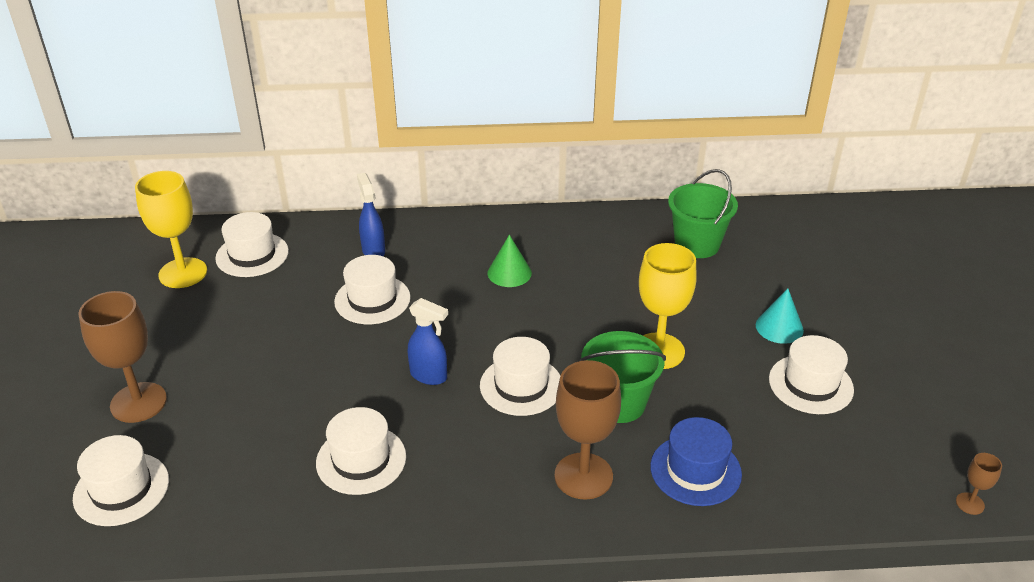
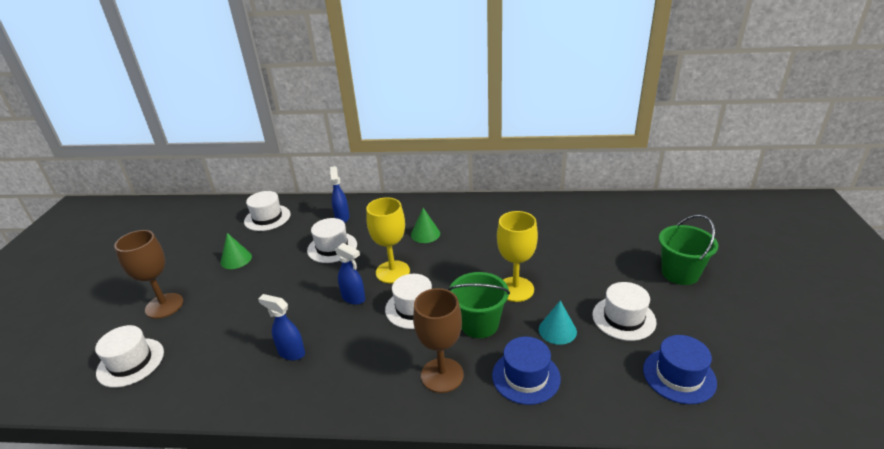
camera: 10 degrees right, 5 degrees down
yellow goblet [135,171,207,288] -> yellow goblet moved to [366,197,410,283]
white hat [316,407,406,495] -> blue spray bottle [258,294,305,360]
green bucket [668,169,738,258] -> green bucket moved to [659,215,718,285]
turquoise cone [756,289,804,344] -> turquoise cone moved to [539,300,577,345]
brown goblet [956,453,1002,515] -> none
none -> green cone [220,233,252,269]
none -> blue hat [643,335,717,404]

